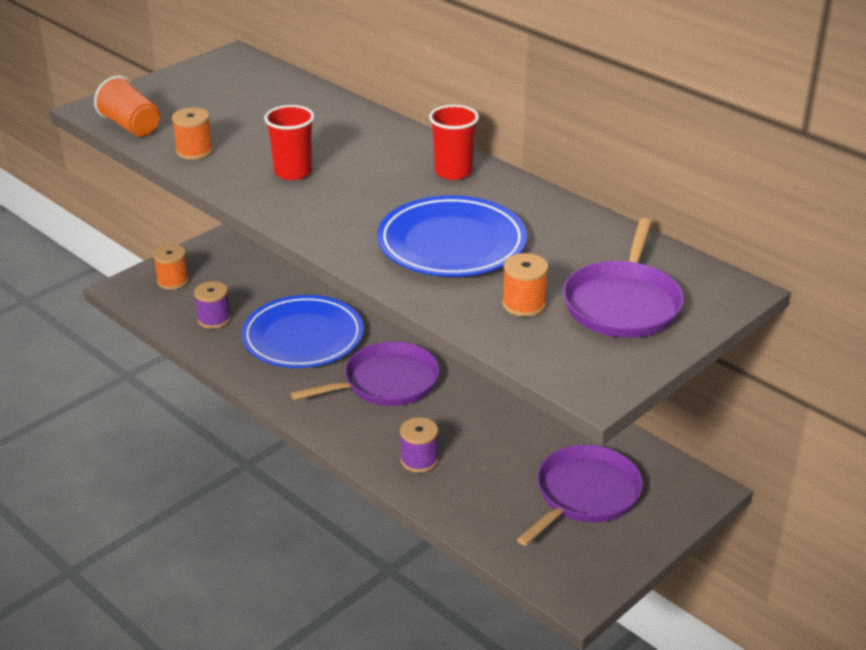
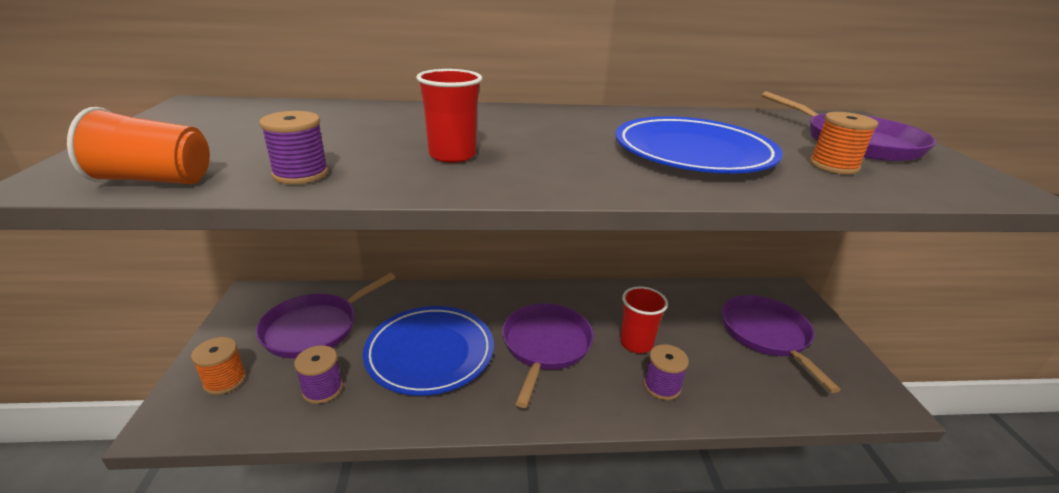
camera: 50 degrees left, 5 degrees down
orange spool [172,107,213,160] -> purple spool [259,111,329,184]
red cup [429,105,479,180] -> red cup moved to [620,287,668,353]
none -> purple pan [256,273,395,358]

